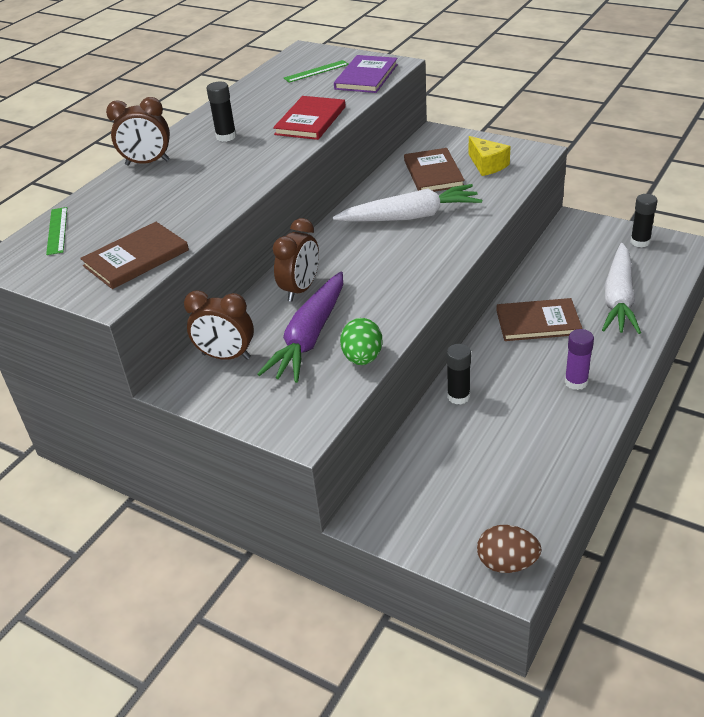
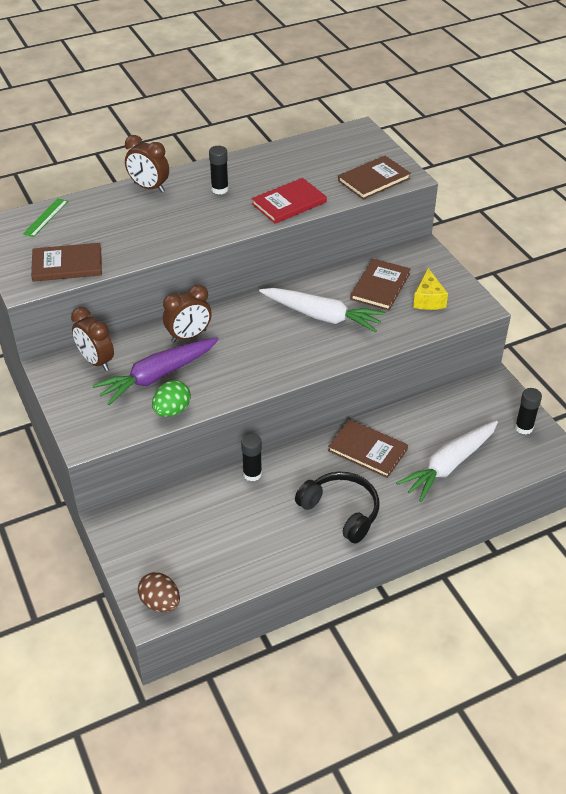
camera: 30 degrees right, 5 degrees up
green ruler [284,60,349,83] -> none
purple book [334,55,398,93] -> brown book [338,156,411,200]
purple glue stick [565,329,594,390] -> black headphones [295,472,379,544]

